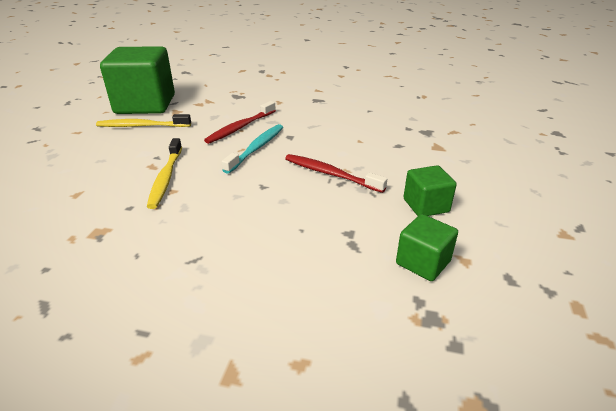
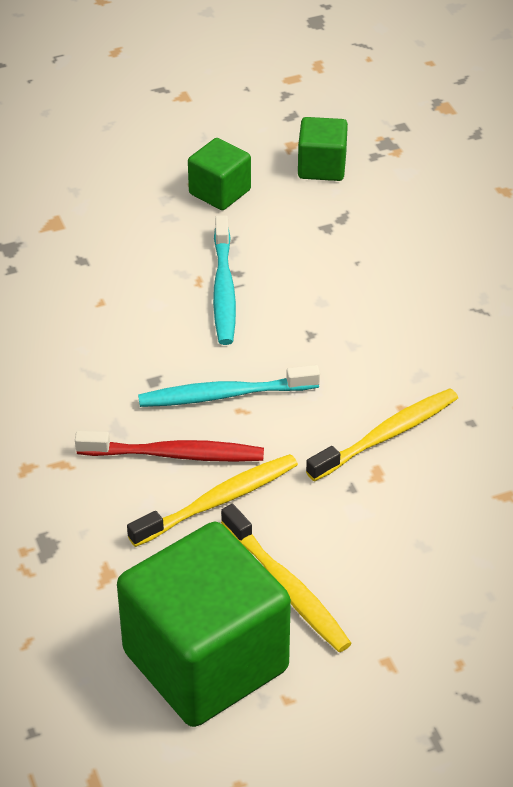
camera: 125 degrees left, 10 degrees up
red toothbrush [285,154,387,193] -> turquoise toothbrush [213,215,236,345]
none -> yellow toothbrush [127,454,298,547]

